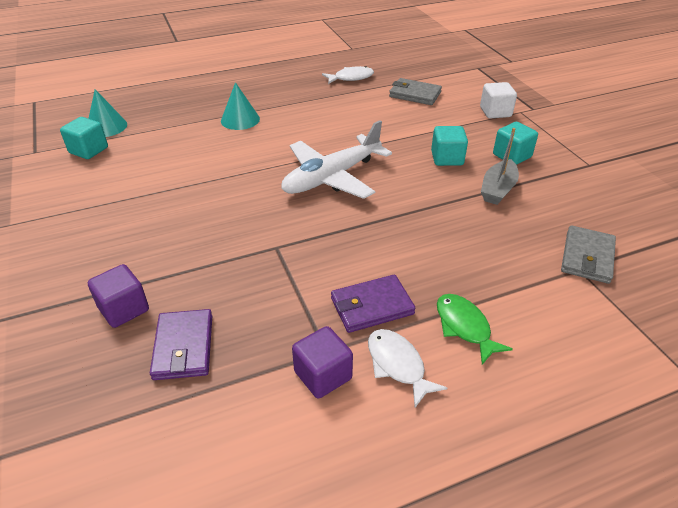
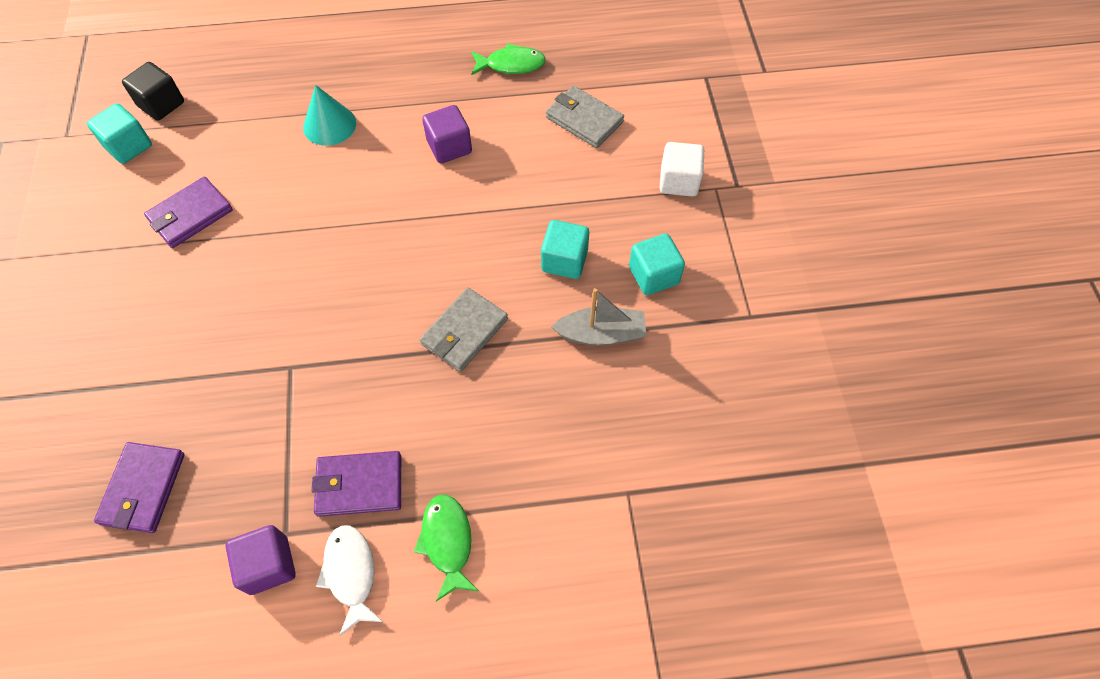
camera: 15 degrees right, 20 degrees up
turquoise cone [88,89,127,137] -> black cube [122,62,184,121]
purple cube [88,264,149,328] -> purple cube moved to [422,105,472,163]
white plane [281,120,392,199] -> none
white fish [322,66,374,84] -> green fish [471,43,546,75]
grey boat [481,128,519,205] -> grey boat turned 135 degrees counterclockwise [551,288,647,346]
grey wallet [561,225,616,284] -> grey wallet moved to [420,288,508,372]
none -> purple wallet [144,177,233,248]

